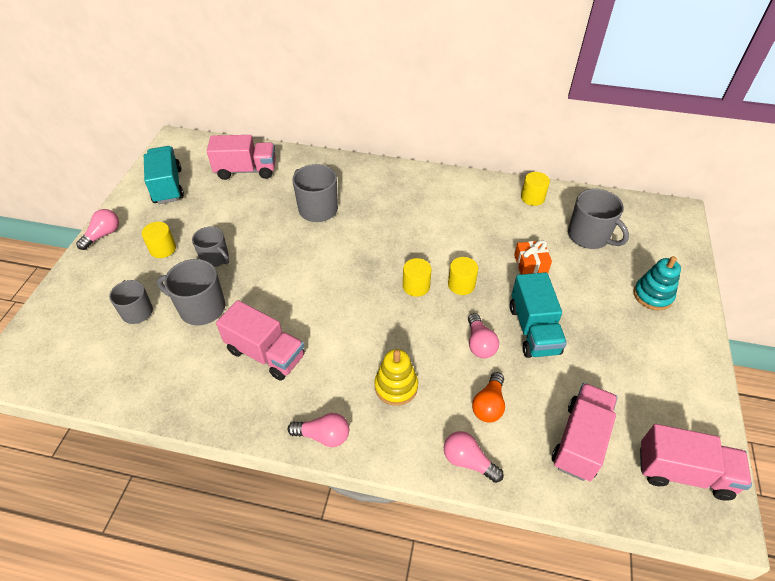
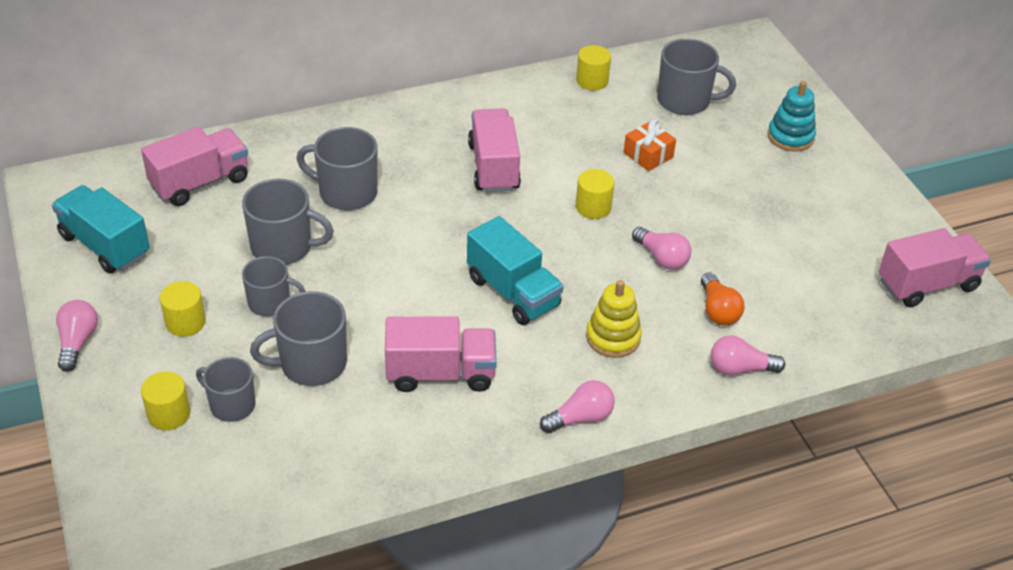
camera: 35 degrees left, 5 degrees down
yellow cylinder [403,258,431,297] -> yellow cylinder moved to [141,371,190,430]
turquoise truck [510,272,567,358] -> turquoise truck moved to [467,216,563,325]
pink truck [552,383,618,481] -> pink truck moved to [468,109,521,192]
none -> grey mug [242,179,334,265]

